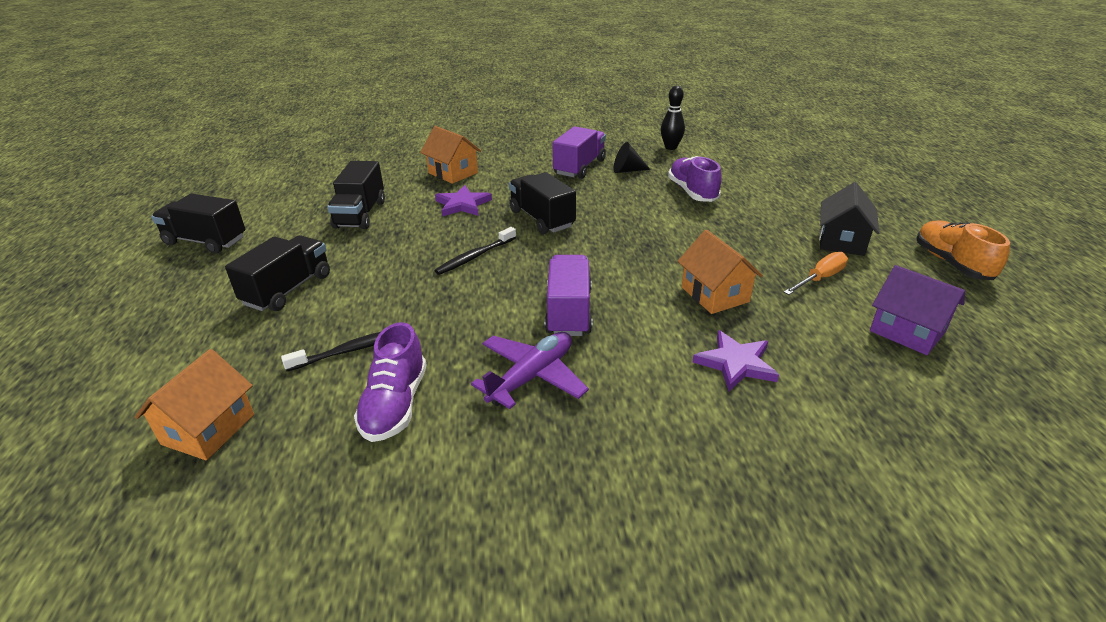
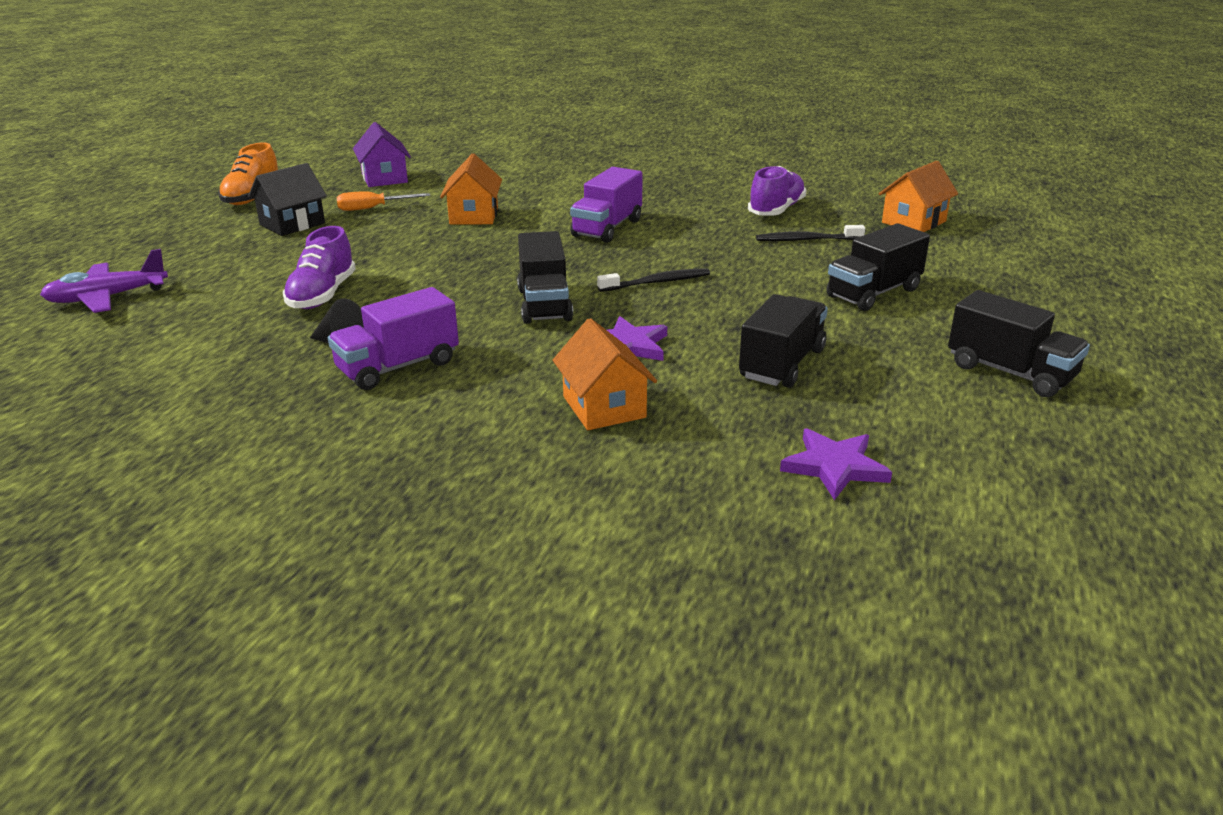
camera: 155 degrees left, 5 degrees down
purple plane [471,332,589,409] -> purple plane moved to [40,249,168,313]
black bowling pin [661,86,685,150] -> none
purple star [693,330,779,391] -> purple star moved to [780,428,892,500]

